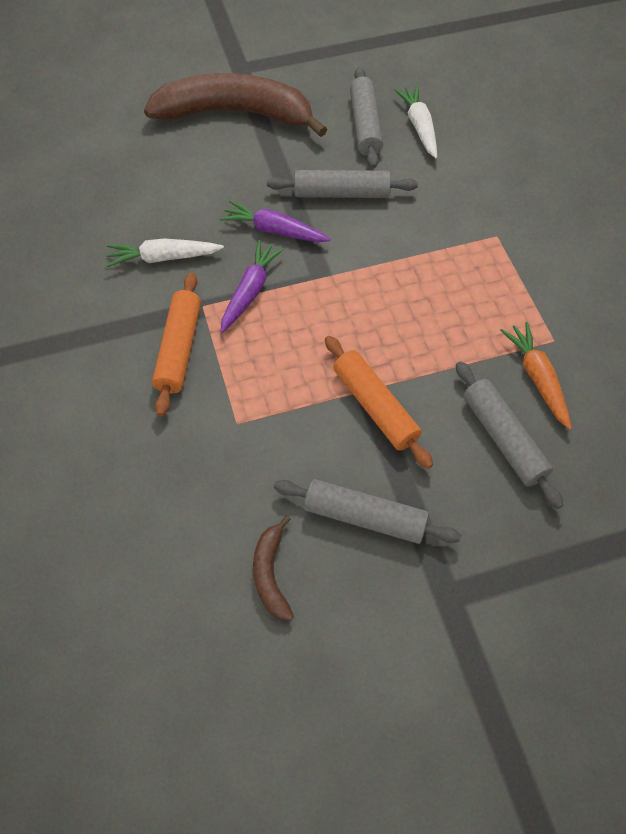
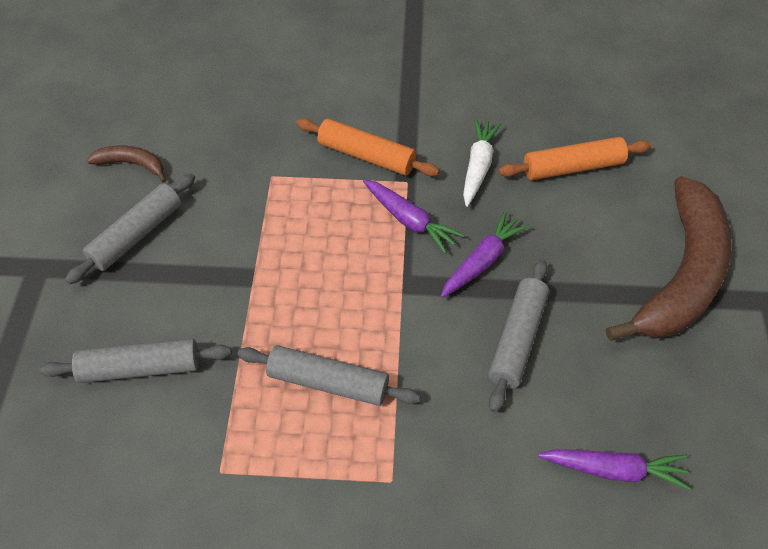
camera: 110 degrees right, 5 degrees down
orange rolling pin [325,336,433,469] -> orange rolling pin moved to [499,137,651,180]
grey rolling pin [350,67,383,169] -> grey rolling pin moved to [237,345,420,406]
white carrot [394,85,437,158] -> purple carrot [538,449,690,489]
orange carrot [500,322,572,430] -> none

